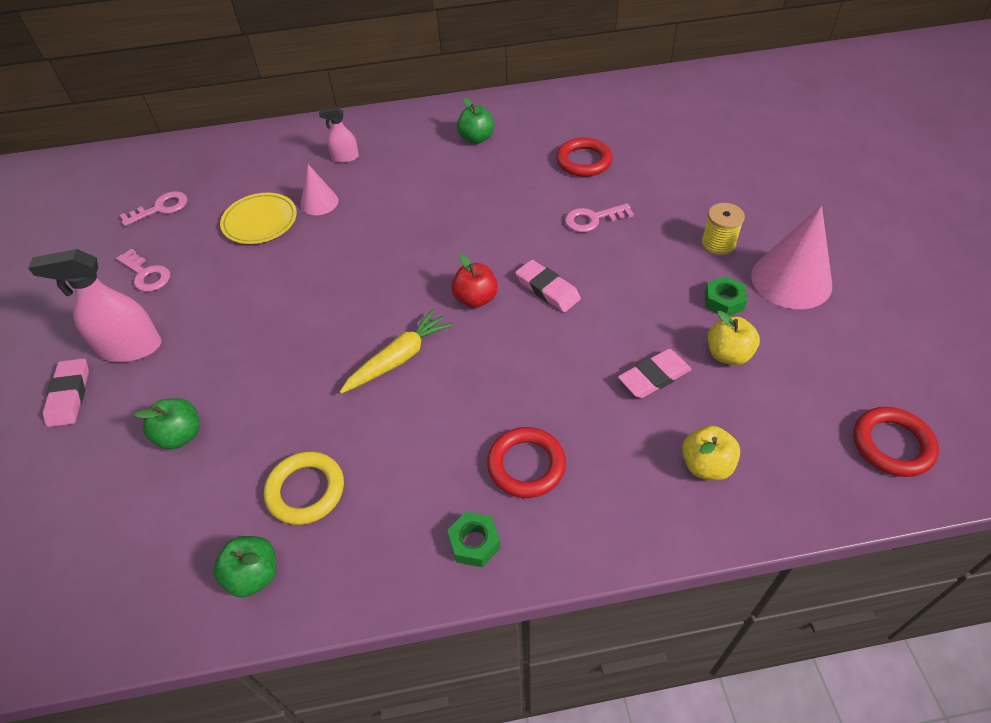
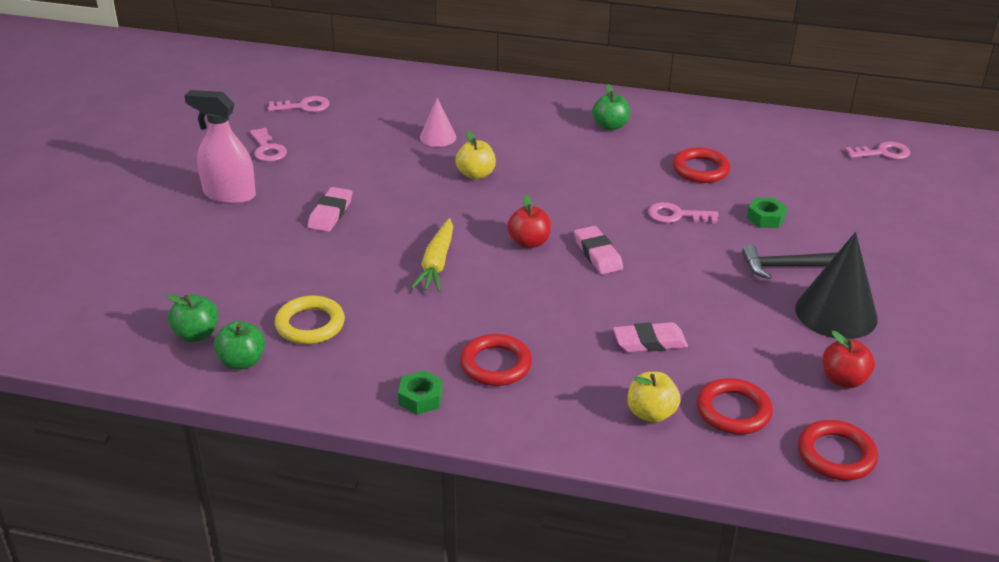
camera: 20 degrees right, 15 degrees down
pink eraser [43,358,89,427] -> pink eraser moved to [307,187,352,232]
green apple [134,398,199,449] -> green apple moved to [166,294,218,342]
yellow plate [220,193,297,244] -> none
pink spray bottle [319,107,359,163] -> none
yellow carrot [340,309,453,394] -> yellow carrot turned 120 degrees clockwise [411,218,453,292]
yellow spool [701,203,745,256] -> black hammer [742,244,837,279]
green nut [705,276,747,316] -> green nut moved to [747,198,787,228]
yellow apple [708,311,760,365] -> yellow apple moved to [455,131,496,179]
pink cone [751,205,832,309] -> black cone [795,232,878,339]
none -> red ring [696,378,773,434]
none -> red apple [822,331,875,388]
none -> pink key [845,141,910,160]

